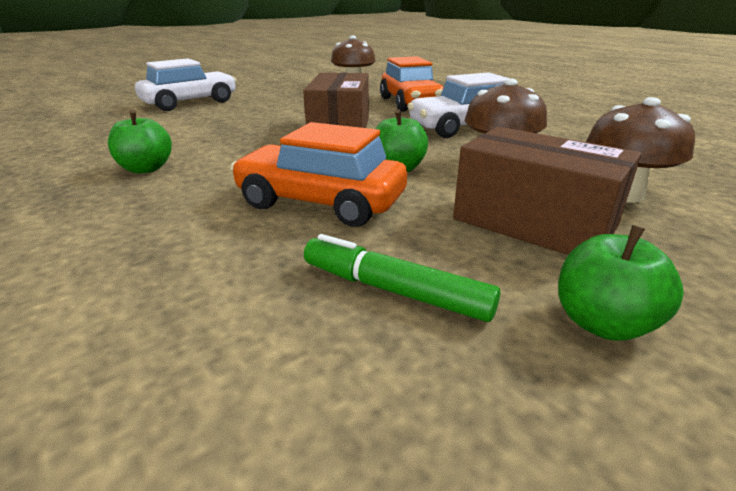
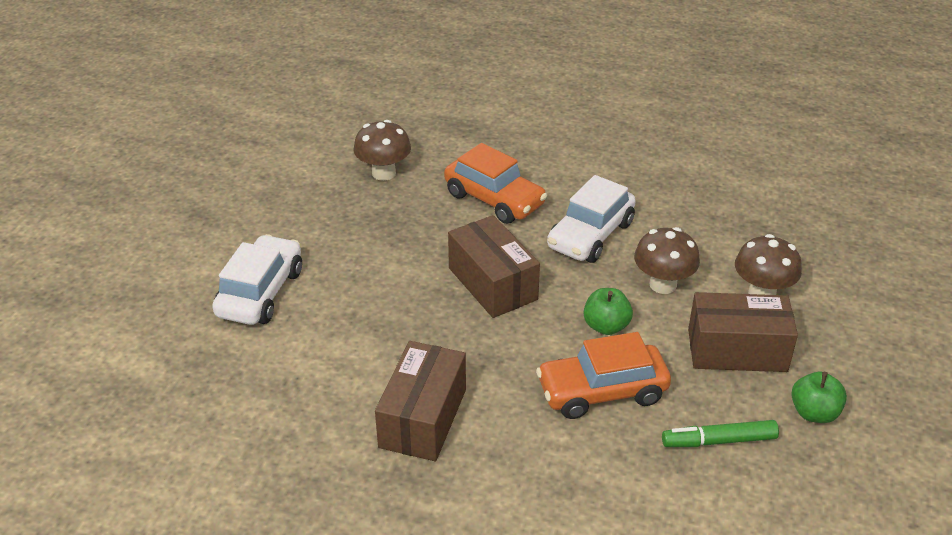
camera: 35 degrees left, 10 degrees up
green apple [108,110,172,173] -> brown box [375,341,466,461]

